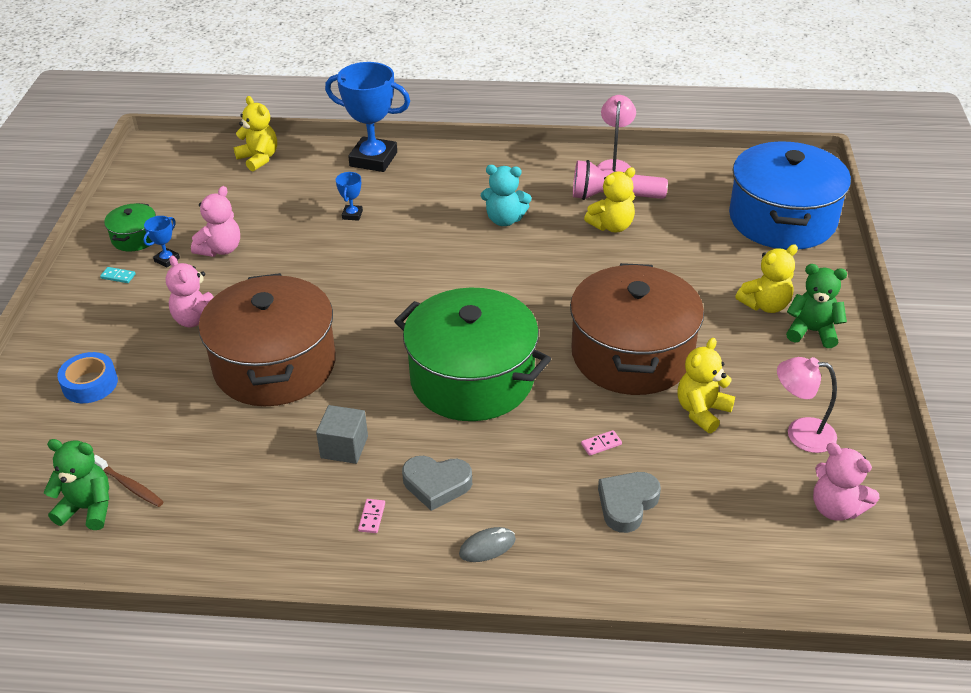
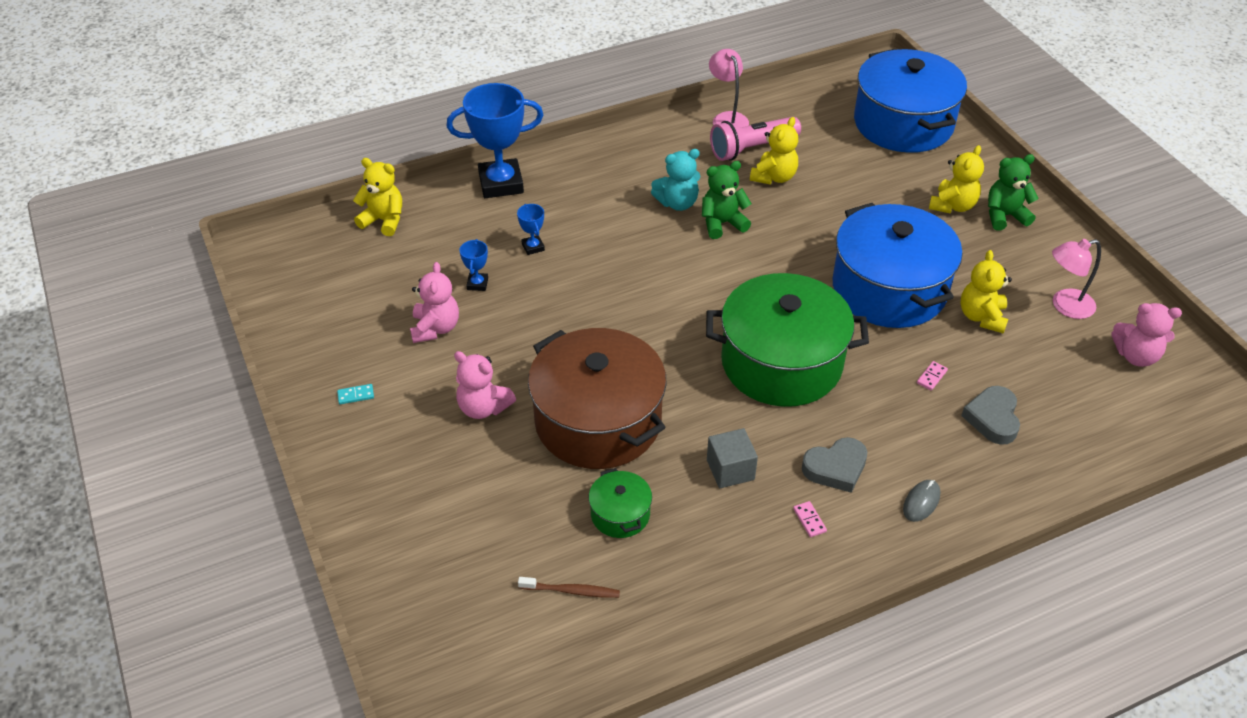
camera: 30 degrees left, 5 degrees up
green teddy bear [44,439,109,530] -> green teddy bear moved to [702,161,752,239]
blue tape [57,352,118,403] -> none
green pot [104,203,156,252] -> green pot moved to [589,468,652,538]
blue trophy [143,216,180,267] -> blue trophy moved to [460,239,488,291]
brown pot [570,263,704,395] -> blue pot [833,203,963,328]

